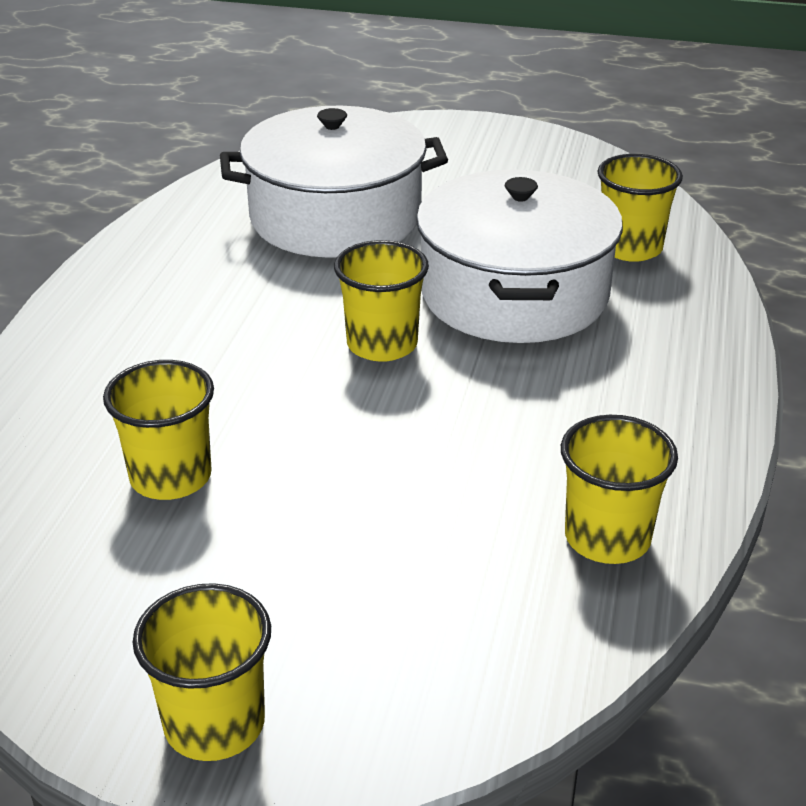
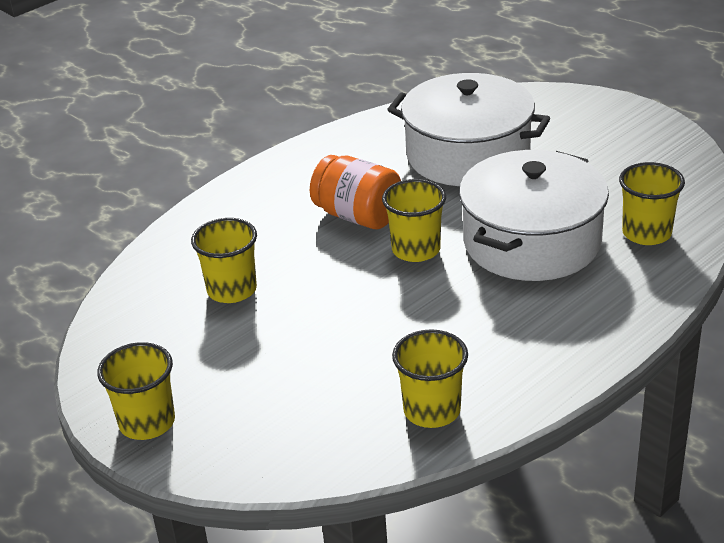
camera: 35 degrees right, 0 degrees up
none -> orange jar [310,155,401,229]

